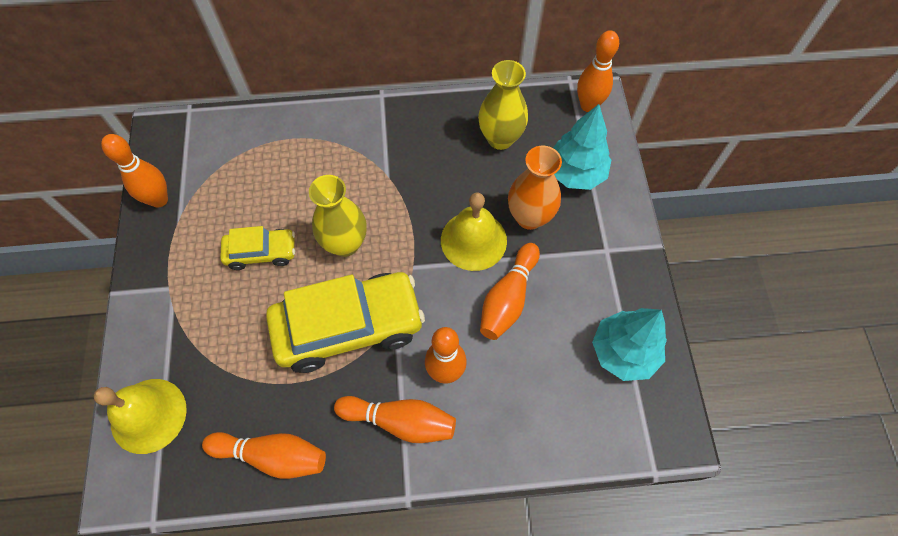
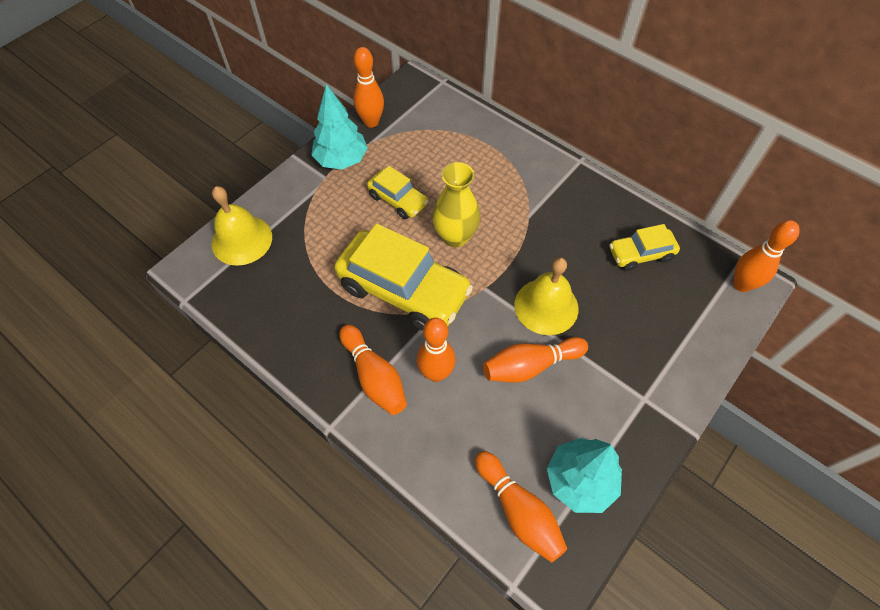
camera: 45 degrees right, 5 degrees down
orange bowling pin [202,432,326,479] -> orange bowling pin moved to [475,451,567,563]
yellow vase [478,60,528,150] -> yellow car [609,224,680,271]
orange vase [508,146,562,230] -> none
turquoise tree [553,104,611,190] -> turquoise tree moved to [312,84,368,170]

